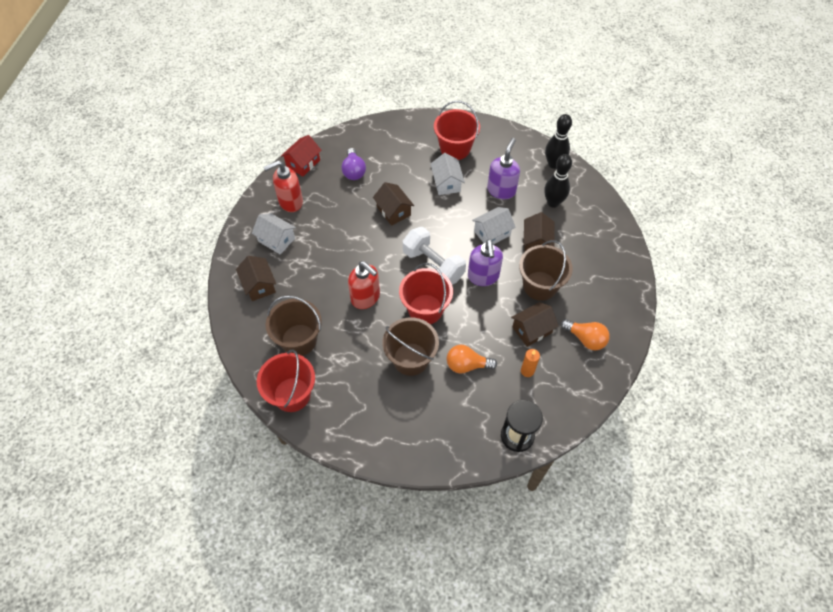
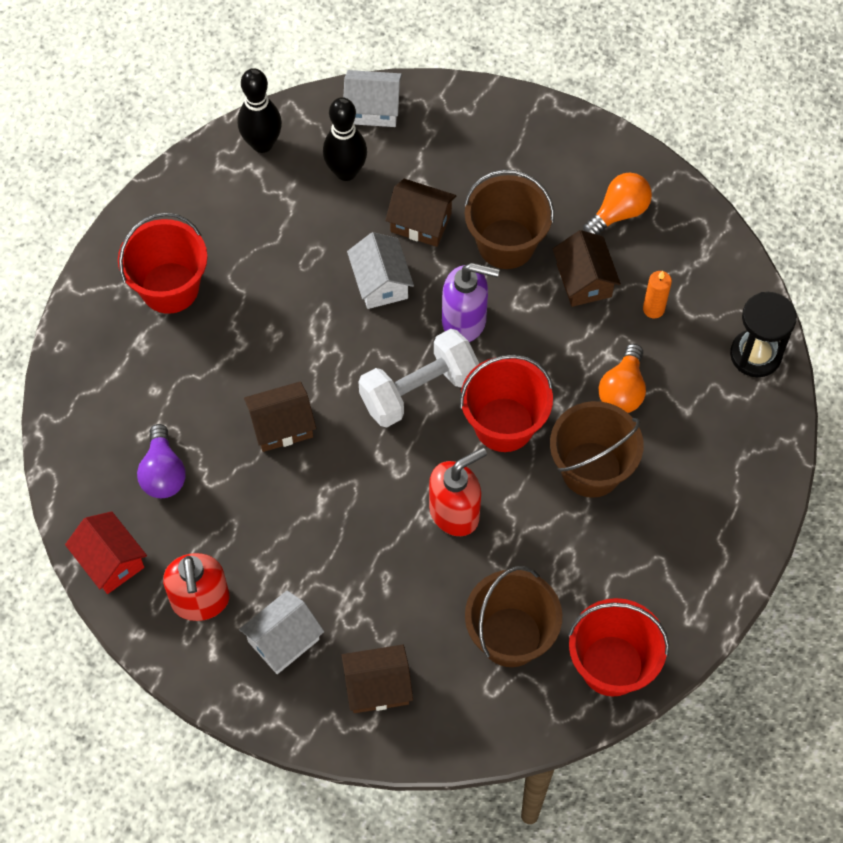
camera: 75 degrees left, 5 degrees up
purple light bulb [342,148,366,180] -> purple light bulb turned 75 degrees clockwise [137,424,186,498]
white house [431,153,465,195] -> white house moved to [343,70,402,127]
purple soap dispenser [487,138,520,199] -> none

